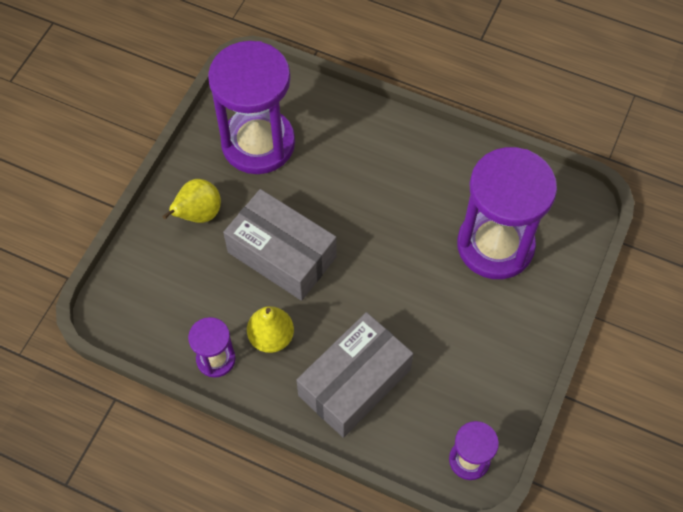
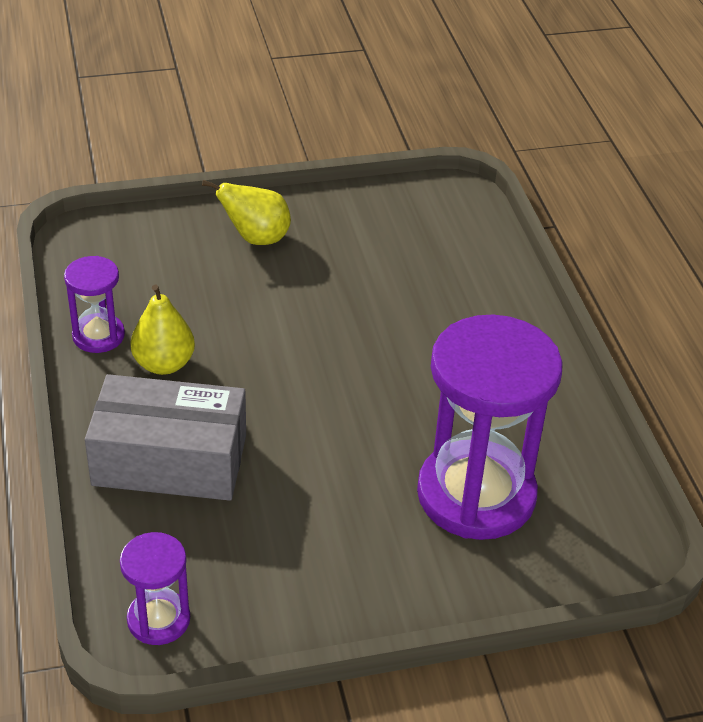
camera: 50 degrees right, 20 degrees down
purple hourglass [208,41,295,174] -> none
grey box [223,189,337,301] -> none

